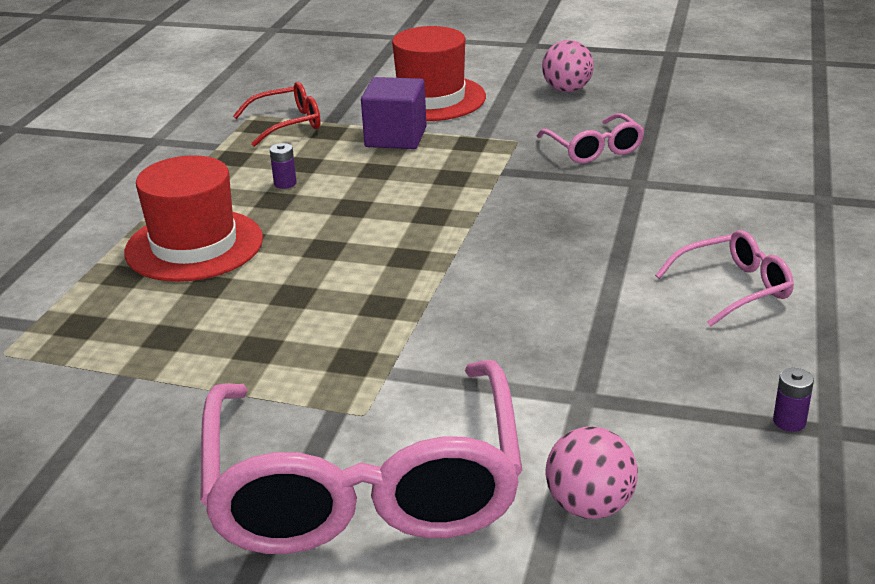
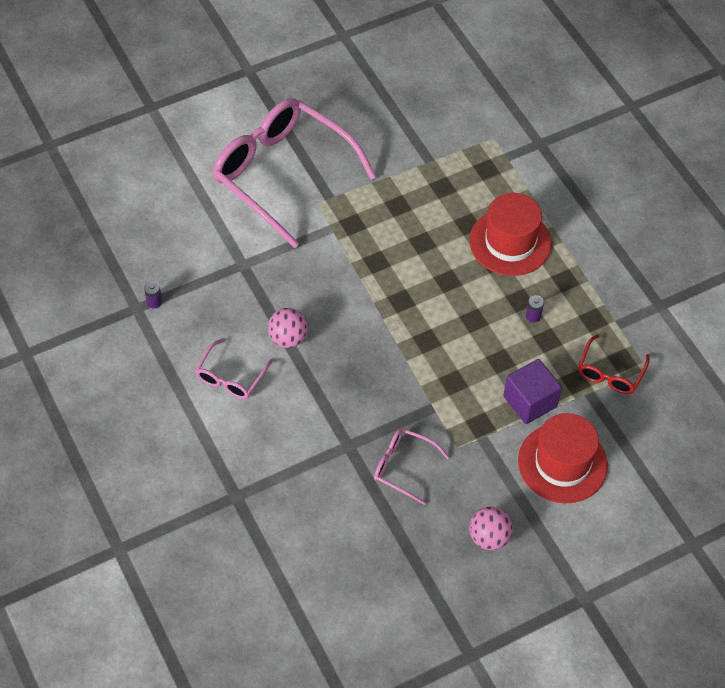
camera: 135 degrees right, 25 degrees up
pink ball [546,427,638,519] -> pink ball moved to [268,308,308,348]

